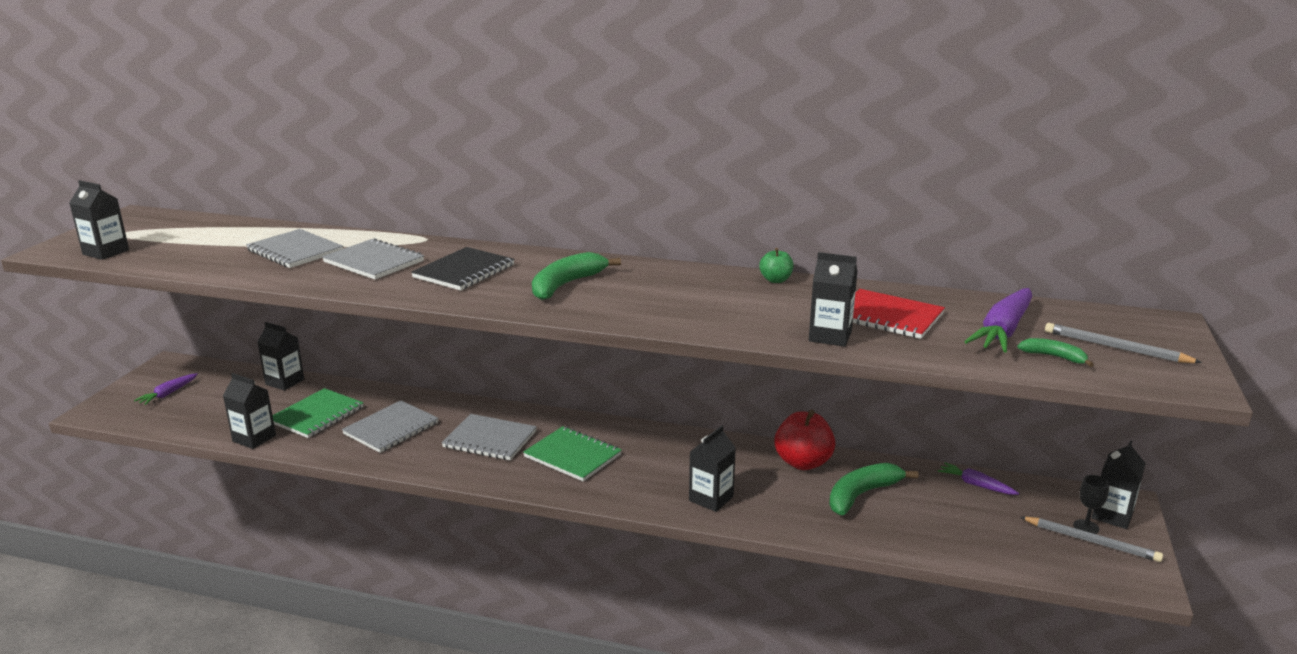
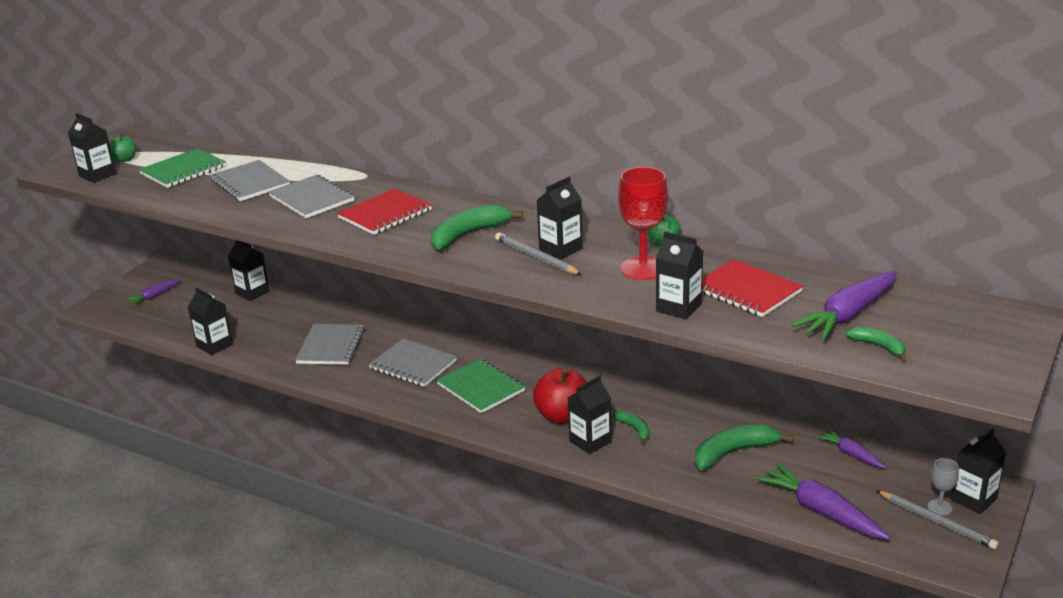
camera: 15 degrees right, 5 degrees up
green notebook [272,388,363,438] -> green notebook moved to [139,148,226,188]
grey notebook [342,400,439,453] -> grey notebook turned 45 degrees counterclockwise [295,324,365,365]
black notebook [411,247,515,290] -> red notebook [337,189,432,235]
red apple [774,410,835,470] -> red apple moved to [533,368,587,424]
grey pencil [1045,323,1202,363] -> grey pencil moved to [495,233,582,275]
black goblet [1073,475,1109,534] -> grey goblet [927,458,959,516]
none -> green apple [109,133,136,162]
none -> black carton [536,177,583,260]
none -> green banana [613,411,649,445]
none -> red goblet [618,167,668,280]
none -> purple carrot [756,463,890,540]

